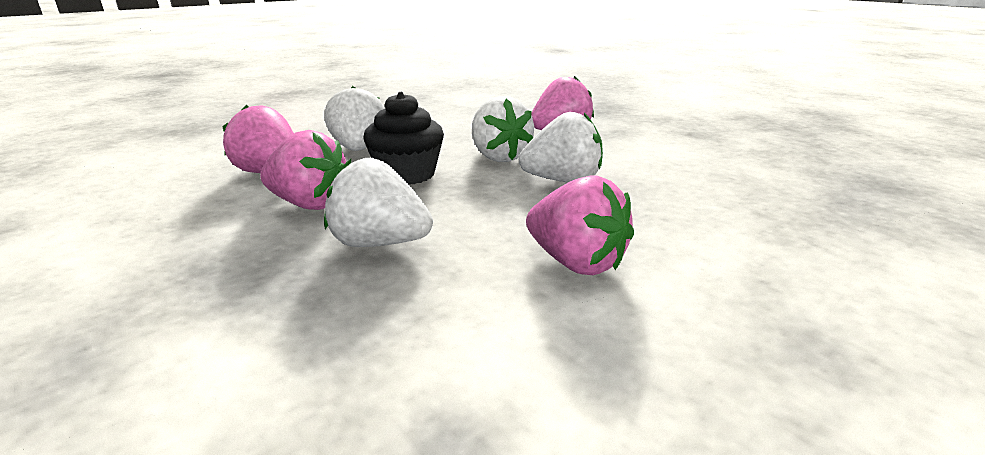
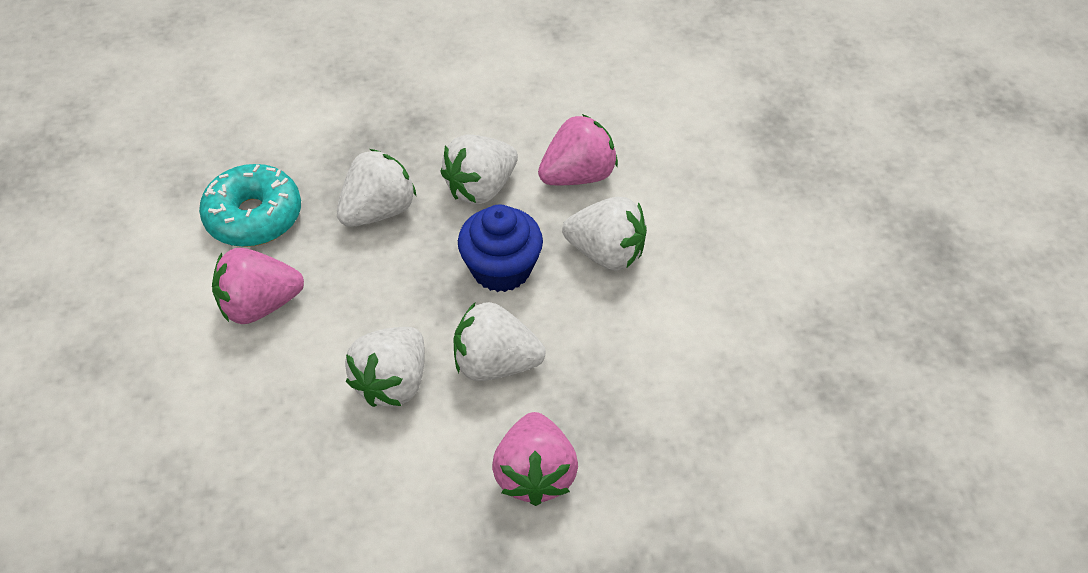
camera: 120 degrees right, 25 degrees up
pink strawberry [260,130,346,210] -> white strawberry [441,134,518,204]
black cupcake [363,92,444,184] -> blue cupcake [458,204,543,292]
none -> turquoise donut [199,164,301,247]

